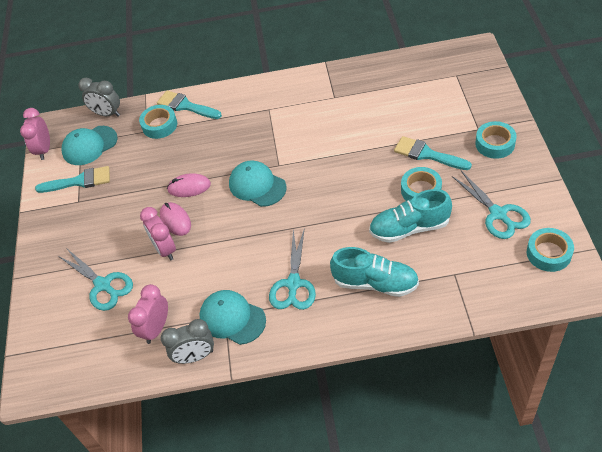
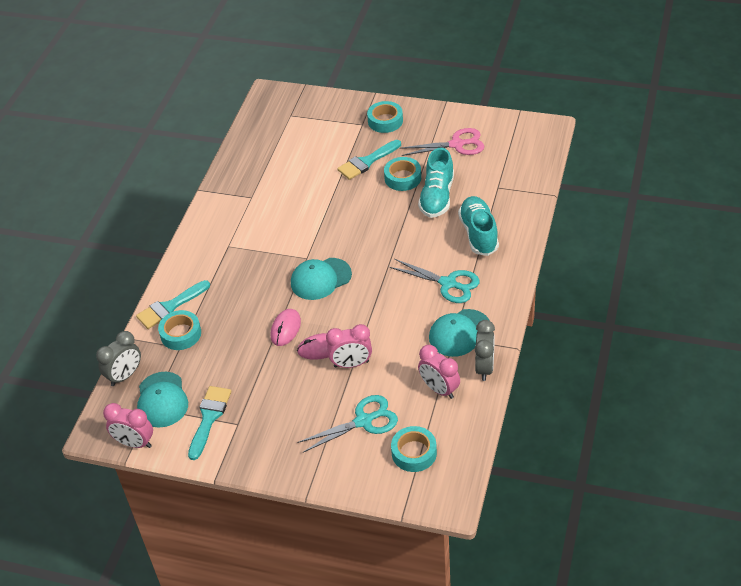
camera: 70 degrees left, 5 degrees down
turquoise shoe [330,247,419,297] -> turquoise shoe turned 45 degrees counterclockwise [458,196,499,256]
turquoise scissors [452,170,531,239] -> pink scissors [400,128,484,156]
turquoise tape [527,228,574,272] -> turquoise tape moved to [391,426,437,472]

